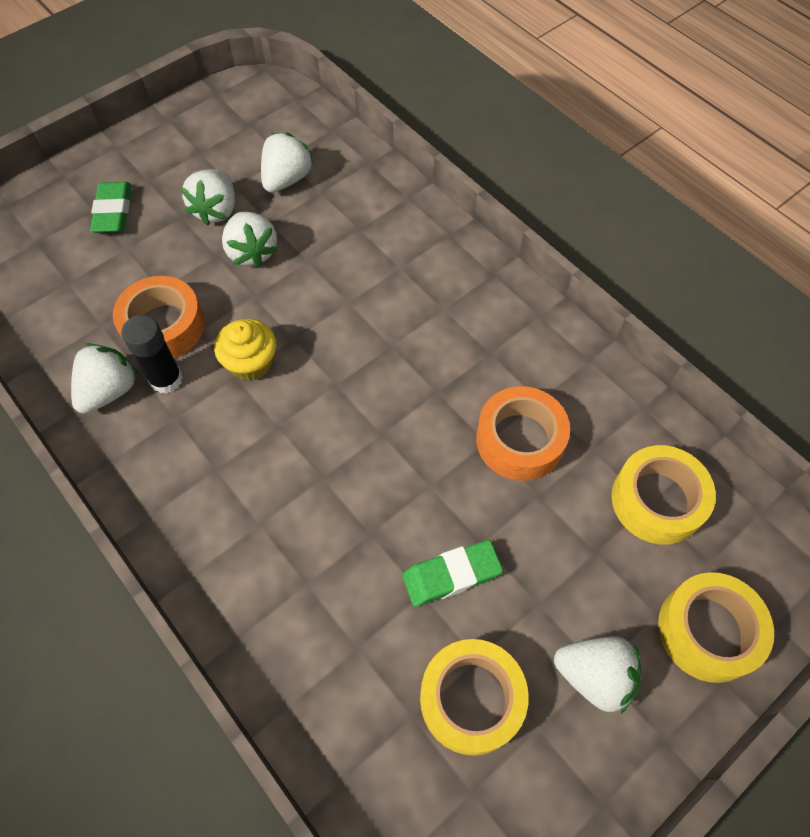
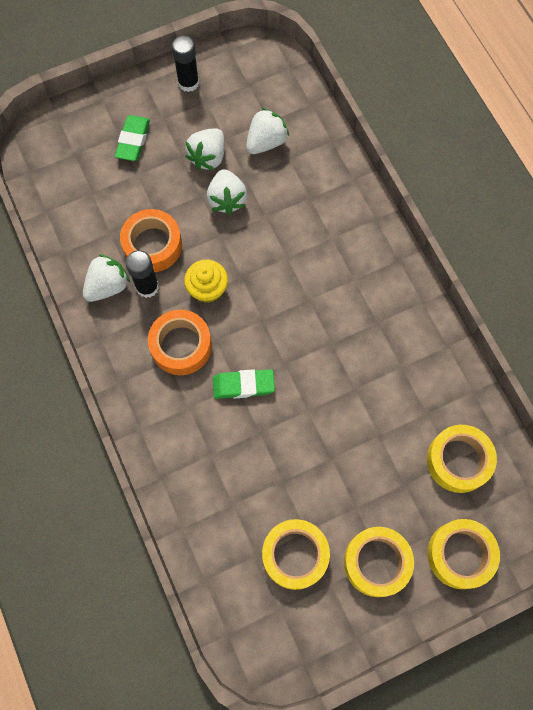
camera: 15 degrees right, 10 degrees up
green eraser [402,540,503,607] -> green eraser moved to [213,369,275,399]
orange tape [476,386,570,481] -> orange tape moved to [148,310,212,375]
white strawberry [554,636,642,713] -> yellow tape [344,527,414,597]
none -> black glue stick [172,35,199,92]

